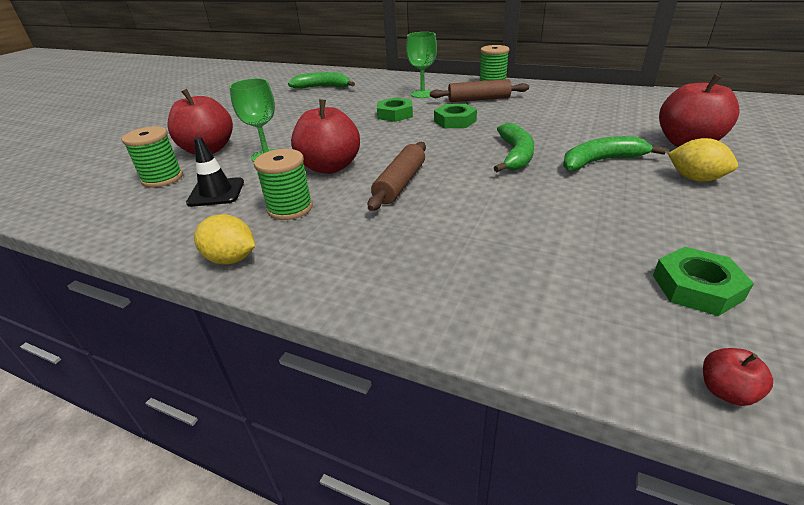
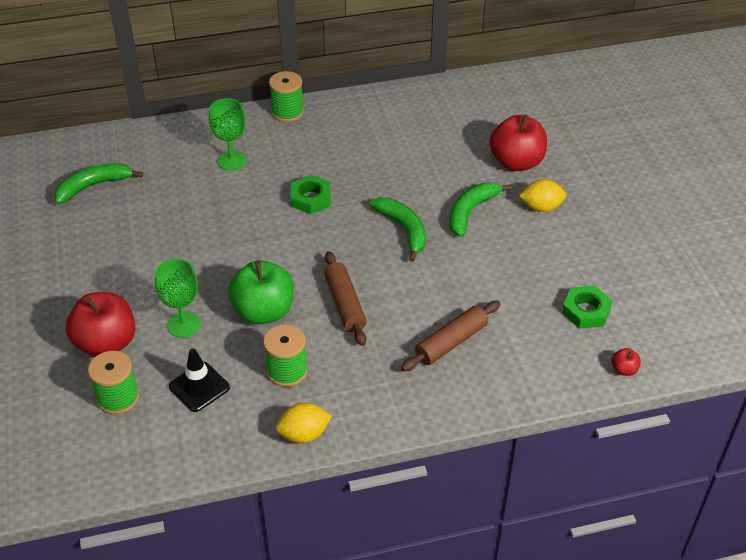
camera: 40 degrees left, 10 degrees up
red apple [291,99,360,174] -> green apple [228,260,294,324]
green nut [377,97,413,122] -> none
brown rolling pin [430,79,529,102] -> brown rolling pin moved to [401,300,500,372]

